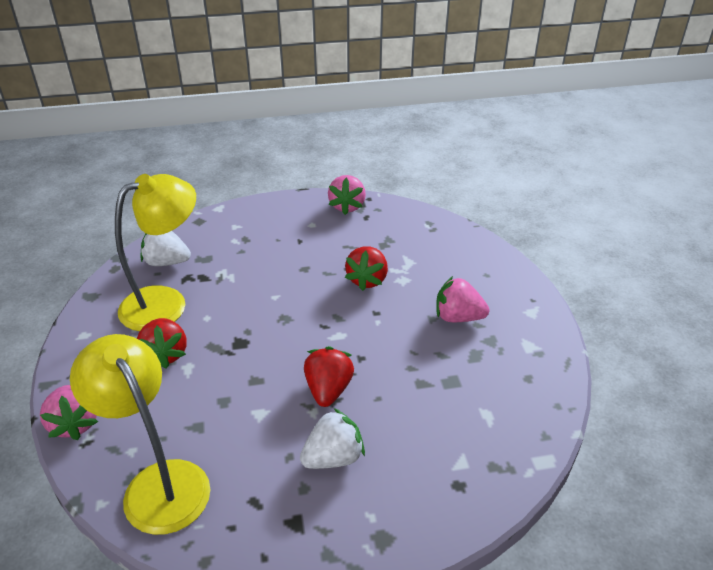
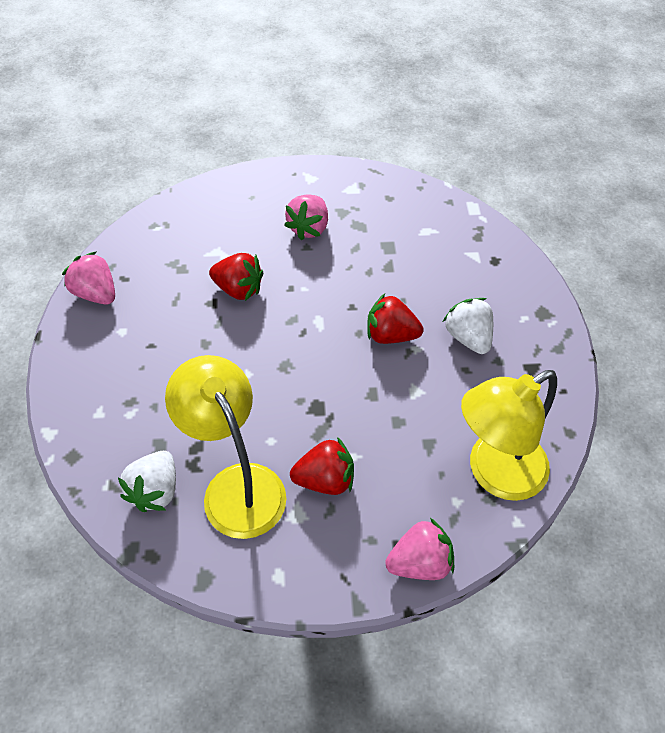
camera: 85 degrees left, 15 degrees up
pink strawberry [328,175,366,215] -> pink strawberry turned 150 degrees counterclockwise [62,251,115,305]

